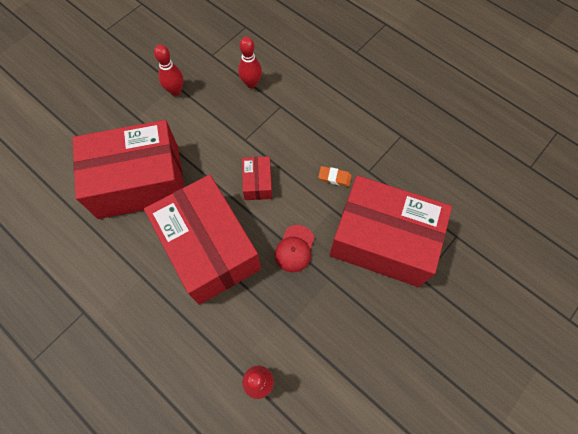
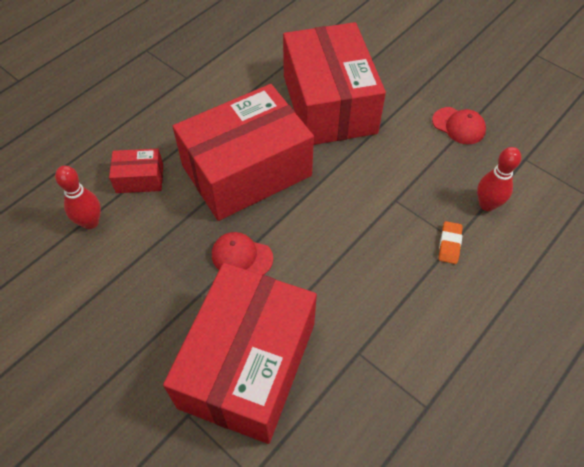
camera: 90 degrees right, 10 degrees down
red bowling pin [154,45,184,96] -> red cap [432,107,486,144]
red box [242,156,272,200] -> red box moved to [109,149,163,193]
orange eraser [318,166,352,187] -> orange eraser moved to [439,221,463,264]

